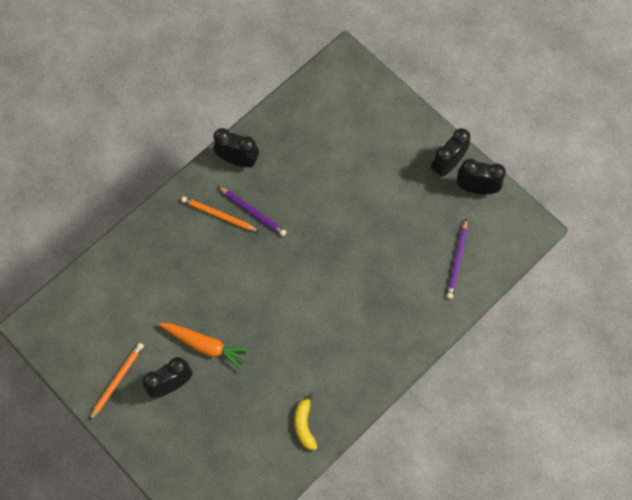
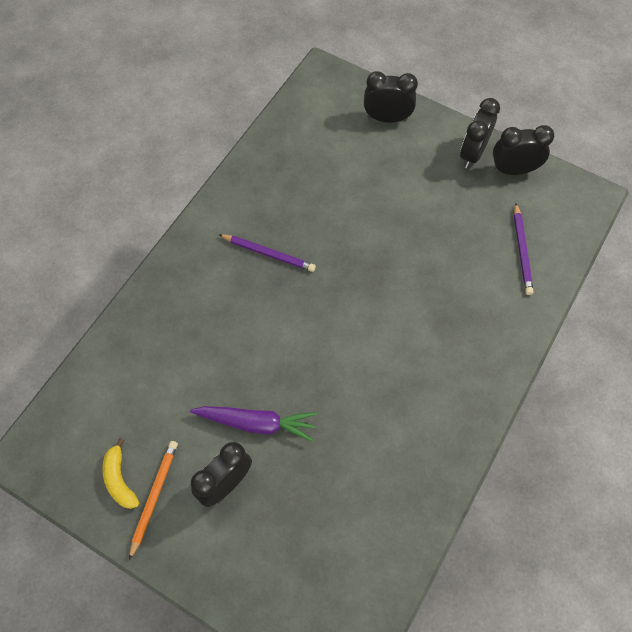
camera: 15 degrees left, 5 degrees down
orange carrot [158,323,252,371] -> purple carrot [190,406,317,442]
orange pencil [181,196,260,232] -> none
black clock [213,128,259,167] -> black clock moved to [364,71,418,123]
yellow banana [294,394,317,450] -> yellow banana moved to [102,438,139,509]

